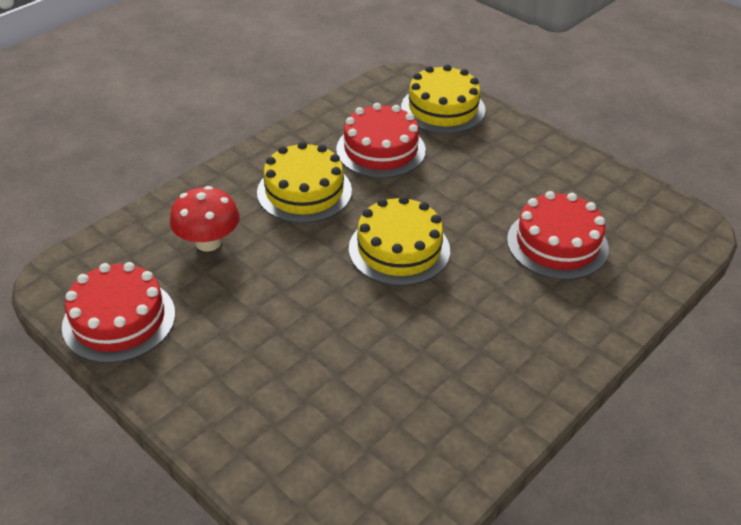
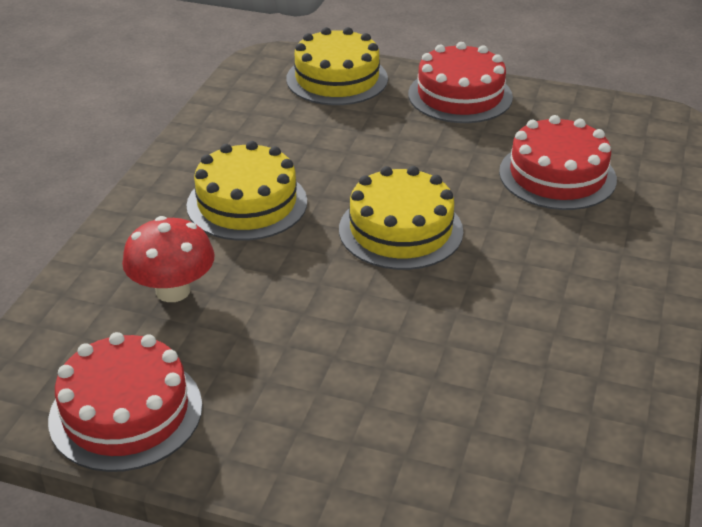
camera: 25 degrees left, 5 degrees down
red cake [336,103,426,178] -> red cake moved to [408,42,513,123]

